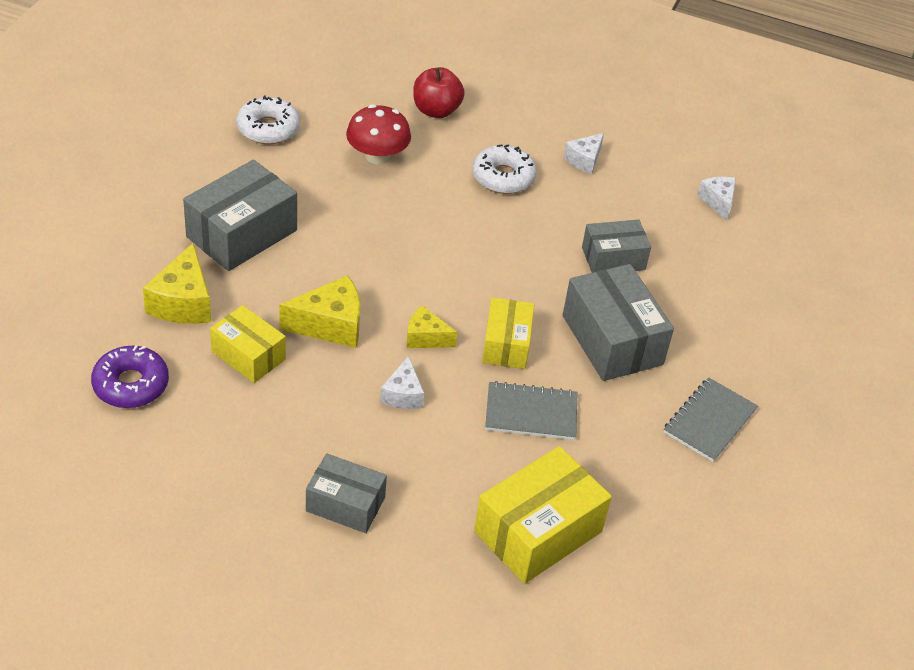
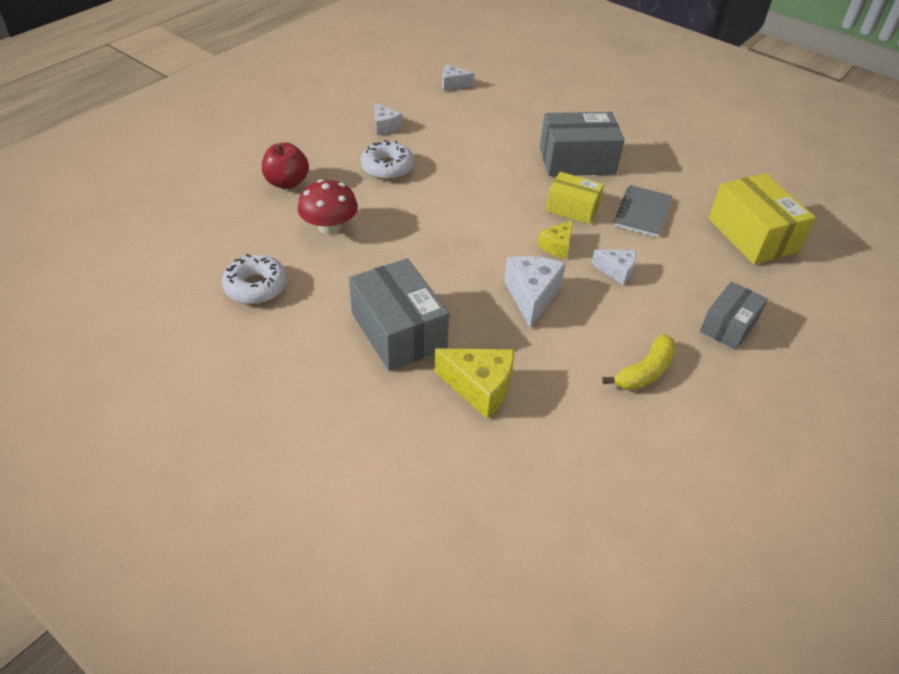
camera: 70 degrees left, 0 degrees up
purple donut [91,345,169,408] -> none
yellow box [210,305,286,383] -> none
yellow cheese [279,275,360,348] -> white cheese [504,256,566,328]
grey box [582,219,651,273] -> none
grey notebook [664,377,758,462] -> none
none -> yellow banana [602,334,676,390]

